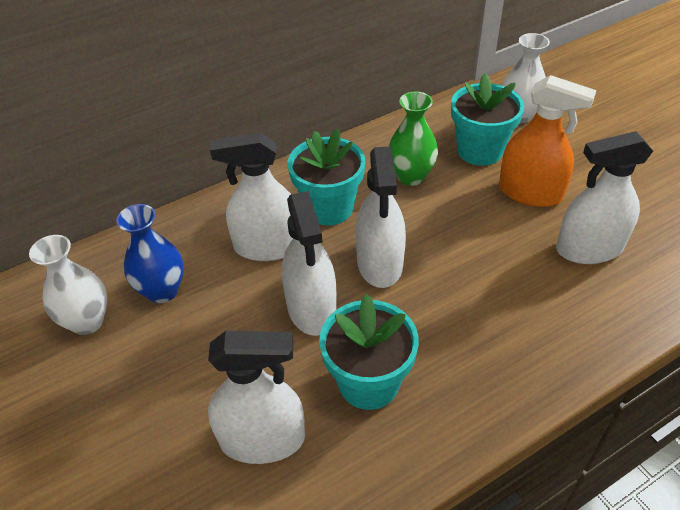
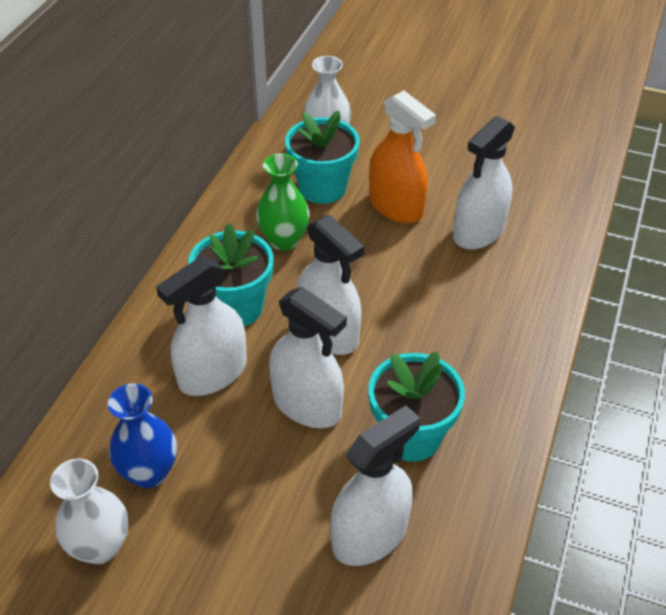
camera: 40 degrees left, 0 degrees up
orange spray bottle [499,75,596,207] -> orange spray bottle turned 60 degrees clockwise [369,90,436,223]

